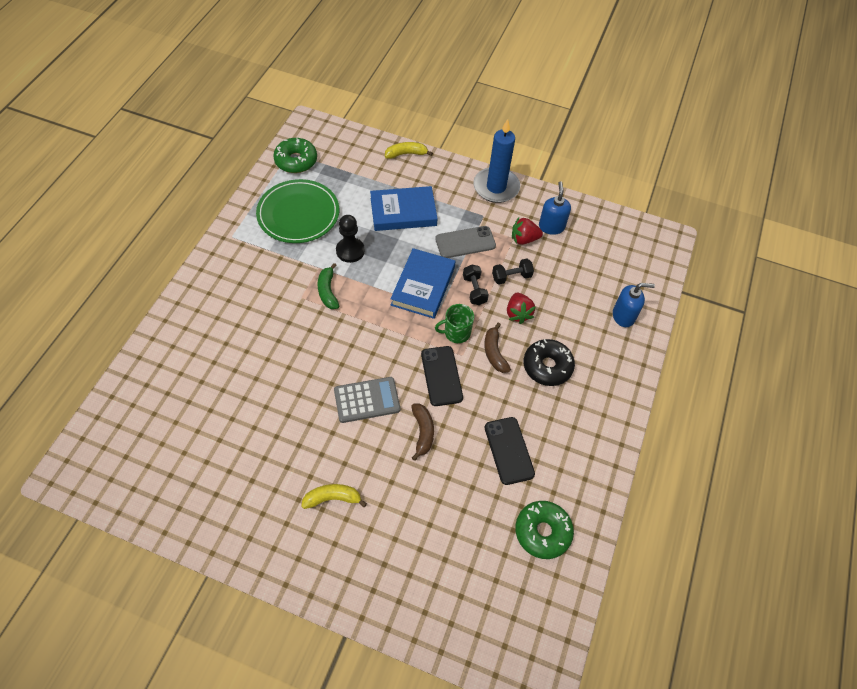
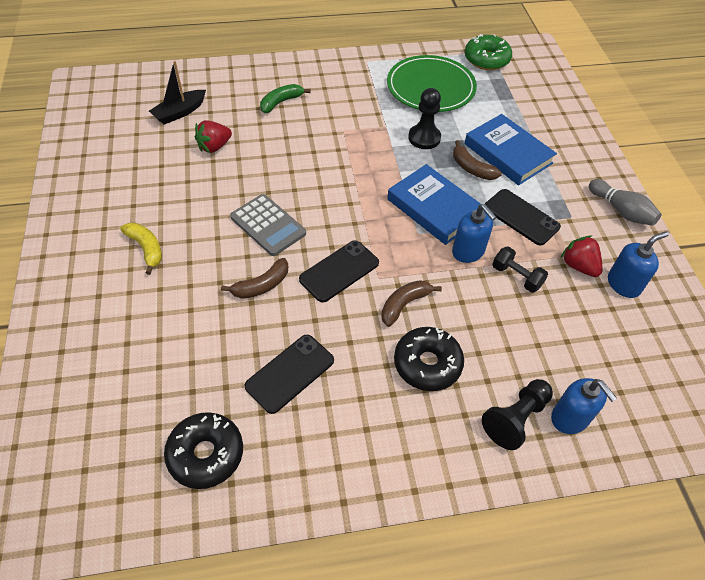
camera: 60 degrees right, 5 degrees down
green banana [318,263,339,309] -> green banana moved to [260,84,311,113]
yellow banana [385,142,433,159] -> none
blue book [391,248,455,319] -> blue book turned 60 degrees clockwise [387,164,482,245]
grey phone [435,226,496,258] -> black phone [485,189,561,246]
green mug [435,304,474,343] -> none
black dumbbell [463,265,489,305] -> blue soap dispenser [452,204,497,263]
blue candle [473,119,520,203] -> grey bowling pin [589,179,662,226]
red strawberry [507,293,536,324] -> red strawberry moved to [195,120,232,153]
green donut [515,501,574,559] -> black donut [164,412,243,489]
none -> black boat [149,61,206,124]
none -> brown banana [453,140,502,180]
none -> black pawn [482,379,553,450]

